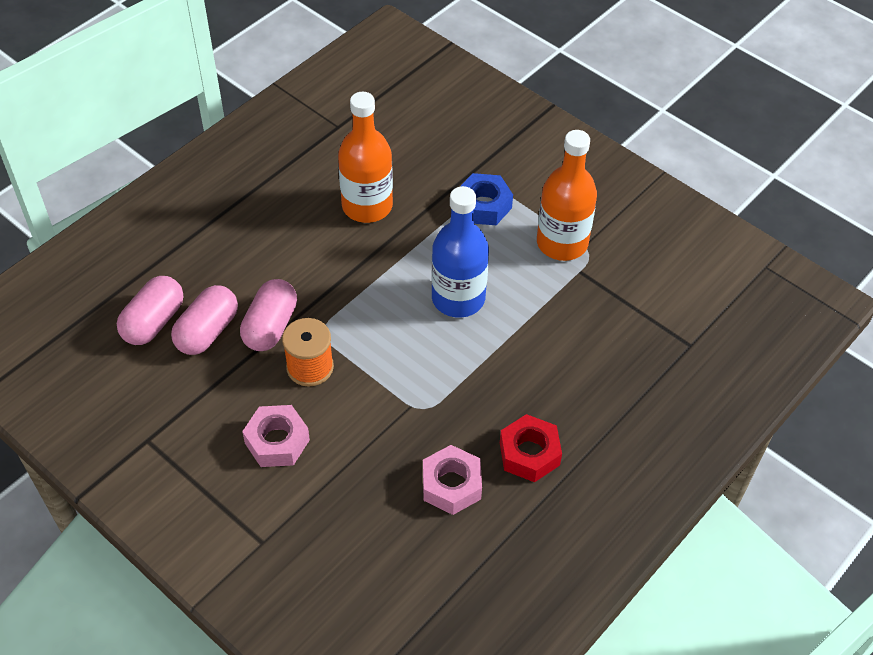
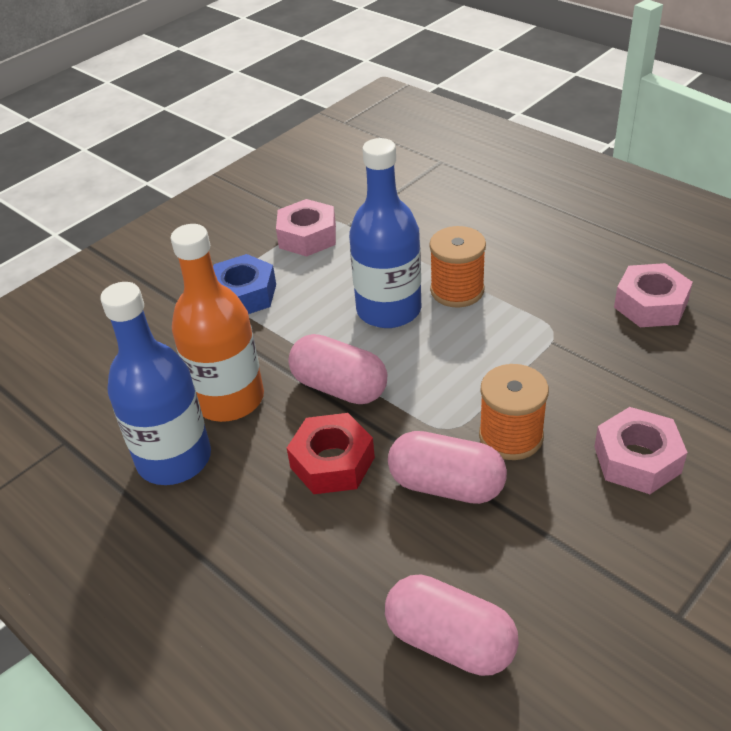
camera: 85 degrees left, 10 degrees down
pink capsule [171,285,238,355] -> pink capsule moved to [288,334,387,404]
red nut [500,414,562,482] -> red nut moved to [287,413,375,494]
orange bottle [537,130,597,261] -> pink nut [276,199,336,256]
none -> blue bottle [100,282,211,485]
none -> orange spool [429,226,486,308]

